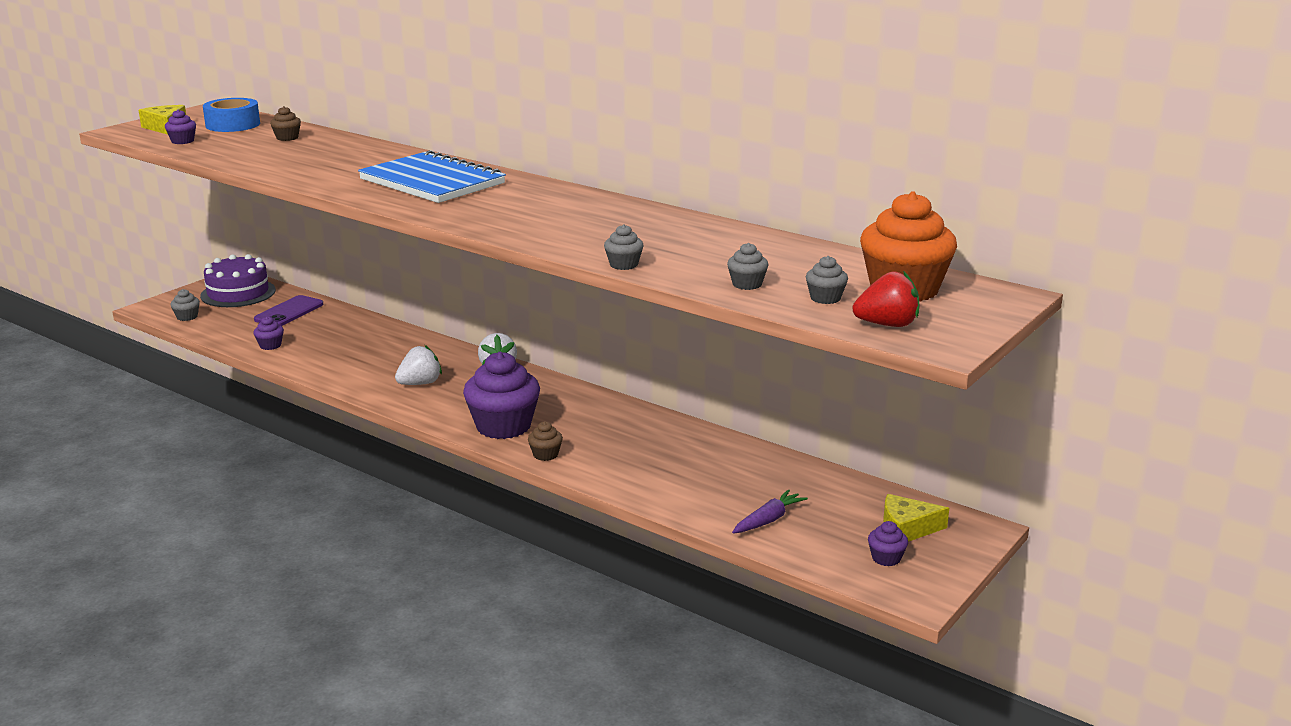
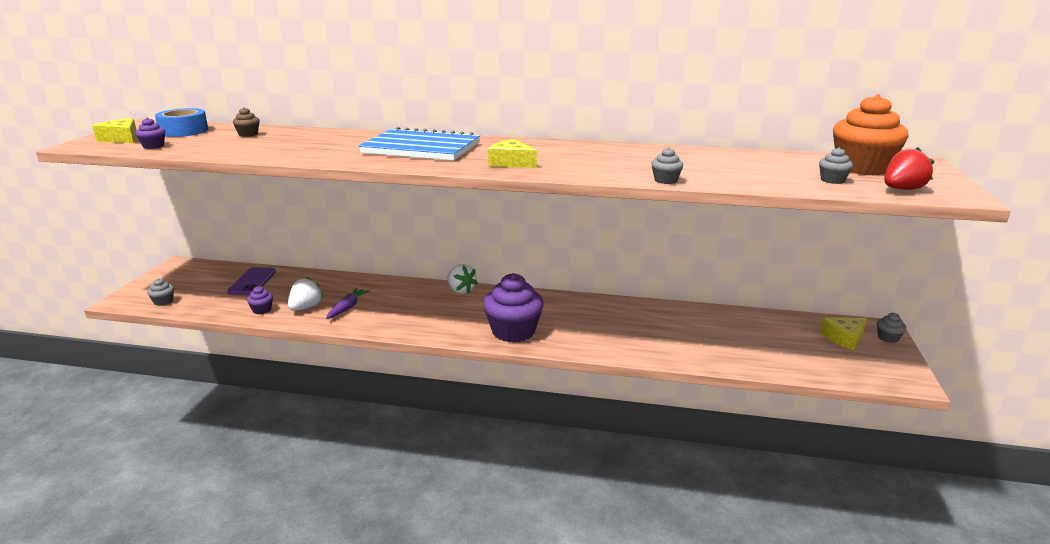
camera: 25 degrees left, 0 degrees up
purple cake [200,254,276,307] -> none
white strawberry [395,345,442,385] -> white strawberry moved to [288,277,324,311]
brown cupcake [528,422,563,461] -> none
grey cupcake [727,243,768,290] -> grey cupcake moved to [877,313,906,343]
purple carrot [732,489,808,534] -> purple carrot moved to [326,288,370,319]
purple cupcake [868,521,908,566] -> none
none -> yellow cheese [488,139,537,168]

